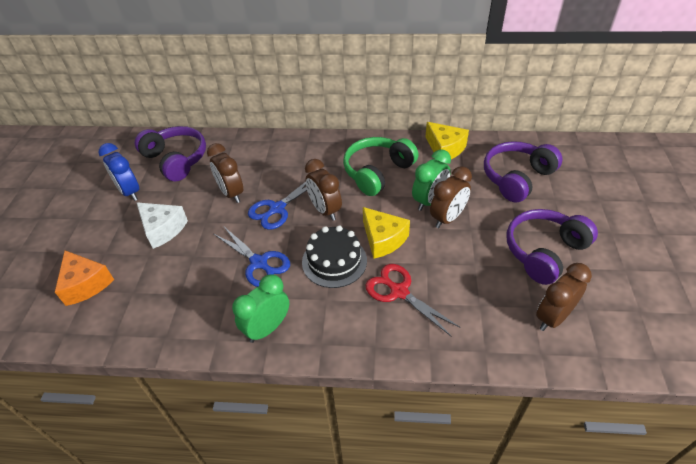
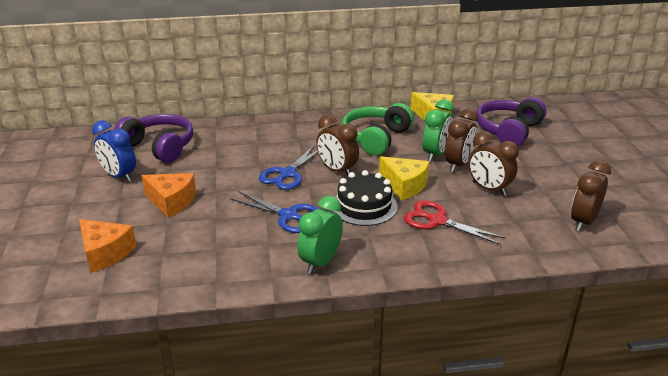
camera: 15 degrees left, 15 degrees down
white cheese [136,202,188,249] -> orange cheese [141,173,196,218]
brown clock [207,143,243,203] -> brown clock moved to [468,131,519,196]
purple headphones [506,209,598,285] -> none

